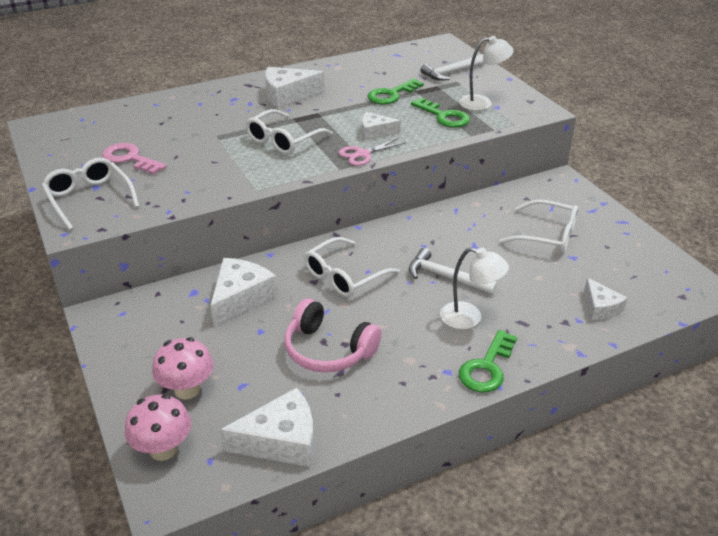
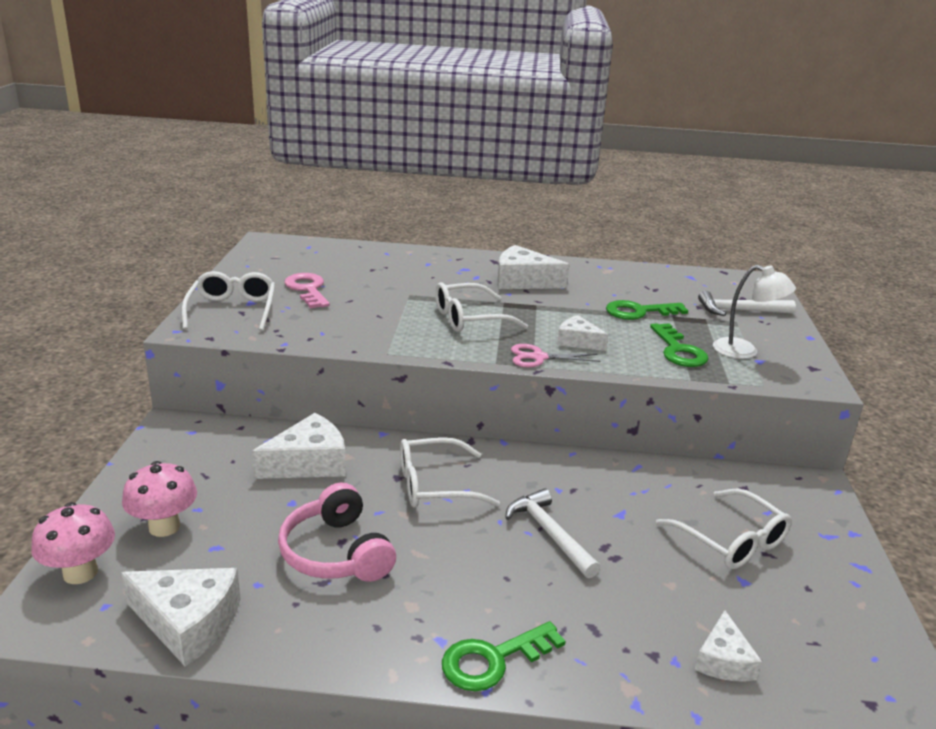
camera: 30 degrees right, 10 degrees down
white lamp [440,247,509,329] -> none

